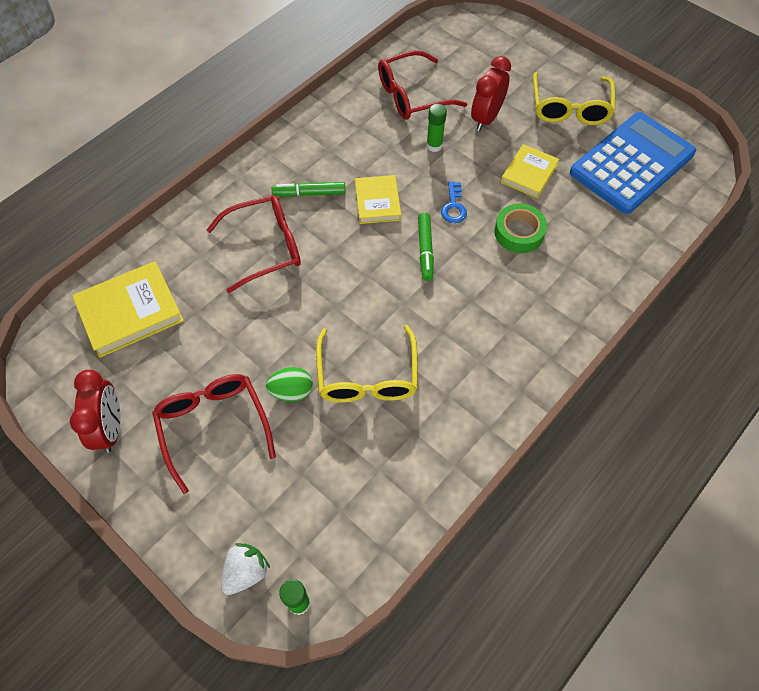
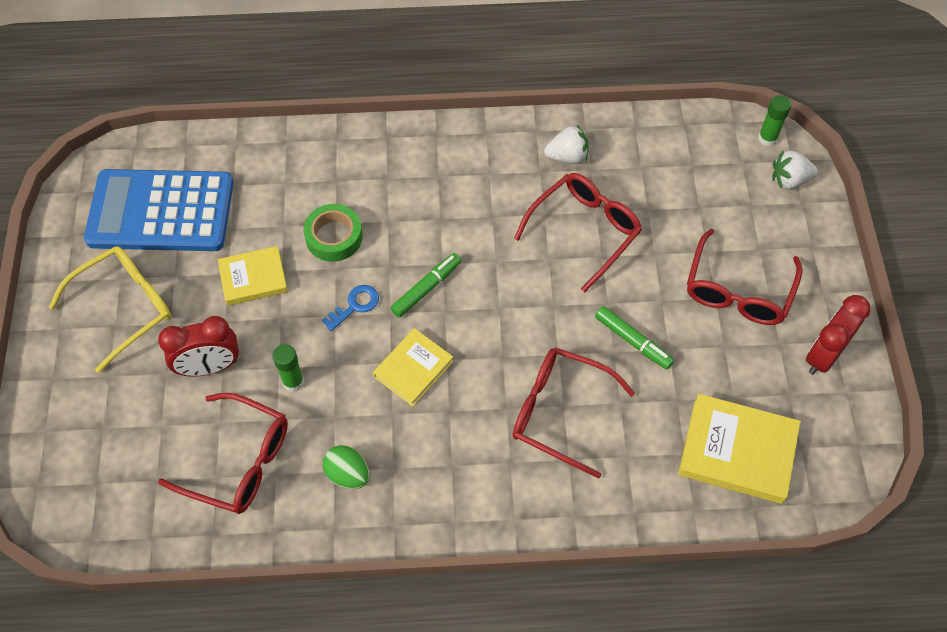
camera: 135 degrees left, 0 degrees up
green egg [266,367,313,402] -> green egg moved to [323,445,369,489]
green marker [272,182,345,197] -> green marker moved to [595,306,674,369]
yellow glasses [316,325,418,403] -> red glasses [514,173,642,292]
none -> white strawberry [544,125,588,164]

